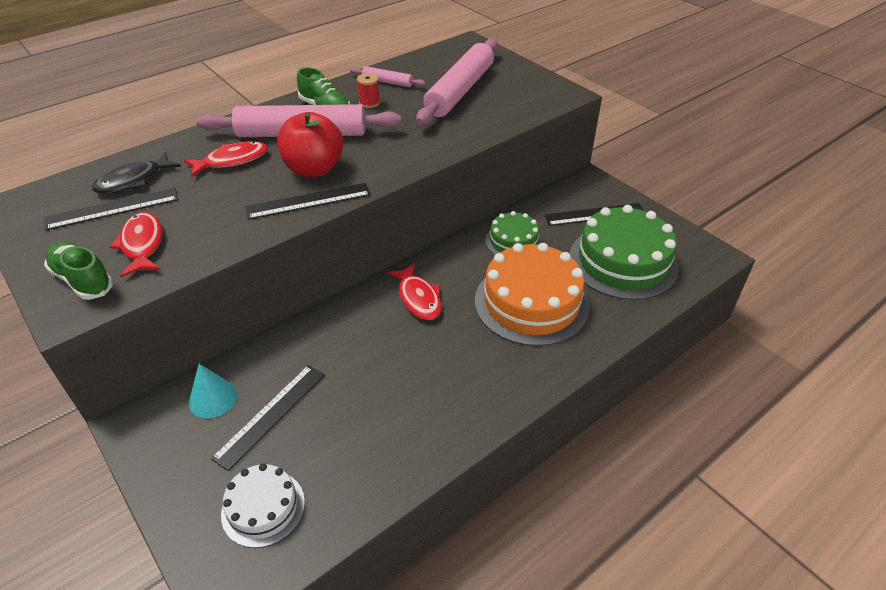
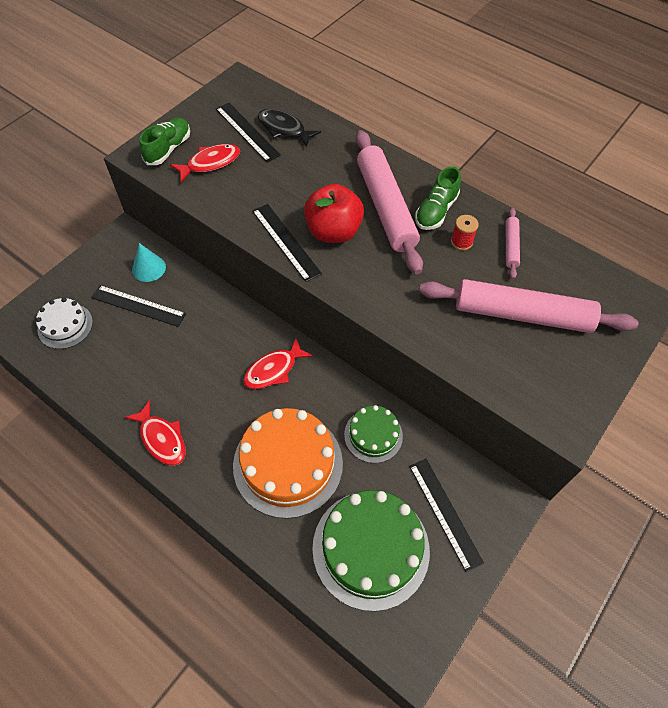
camera: 75 degrees right, 15 degrees up
red fish [184,141,268,177] -> red fish moved to [125,400,186,465]

